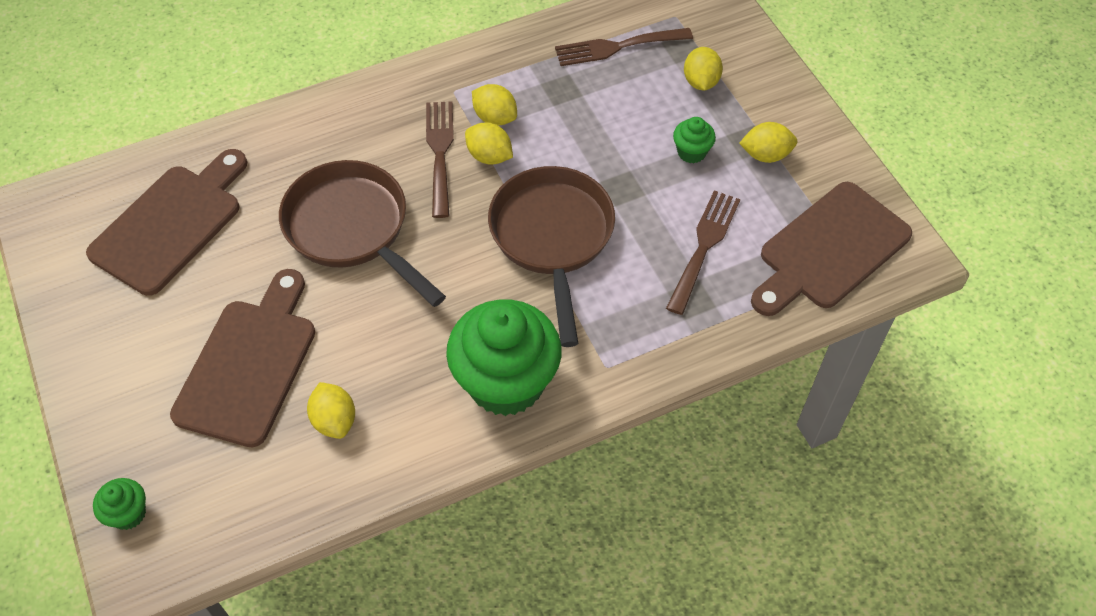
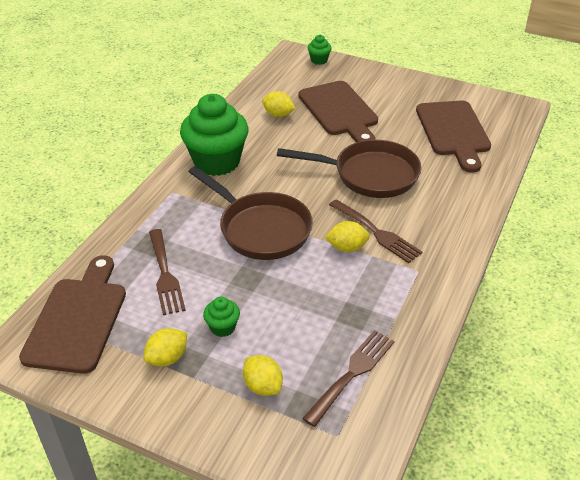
camera: 140 degrees right, 15 degrees down
yellow lemon [472,84,517,125] -> none

